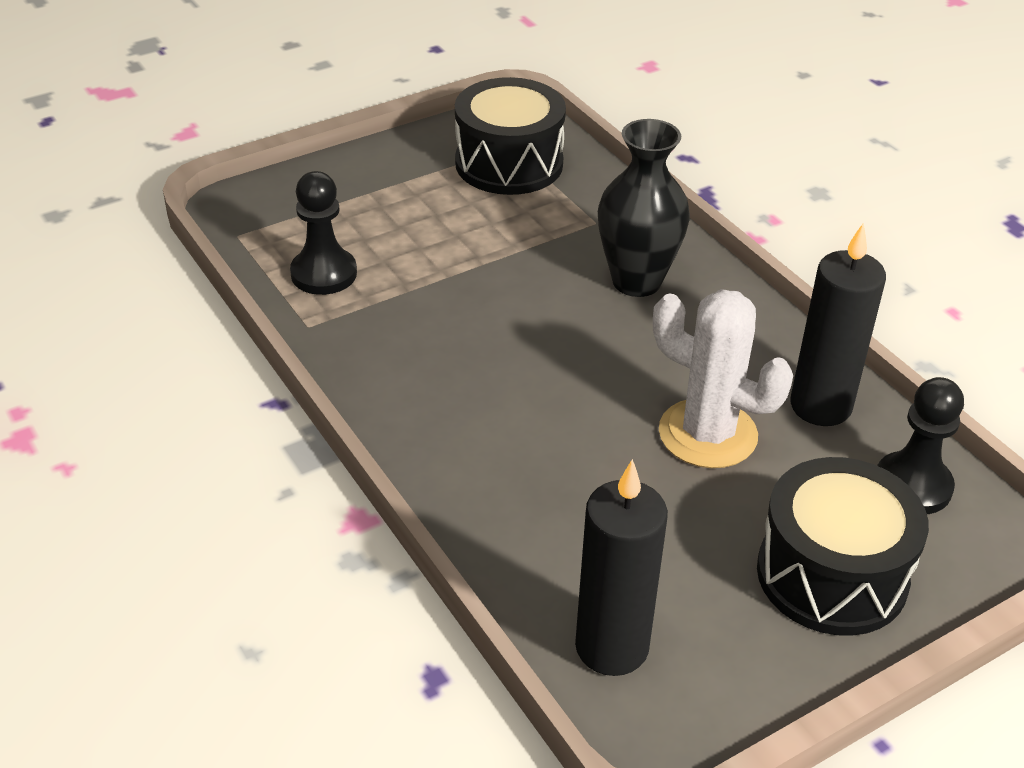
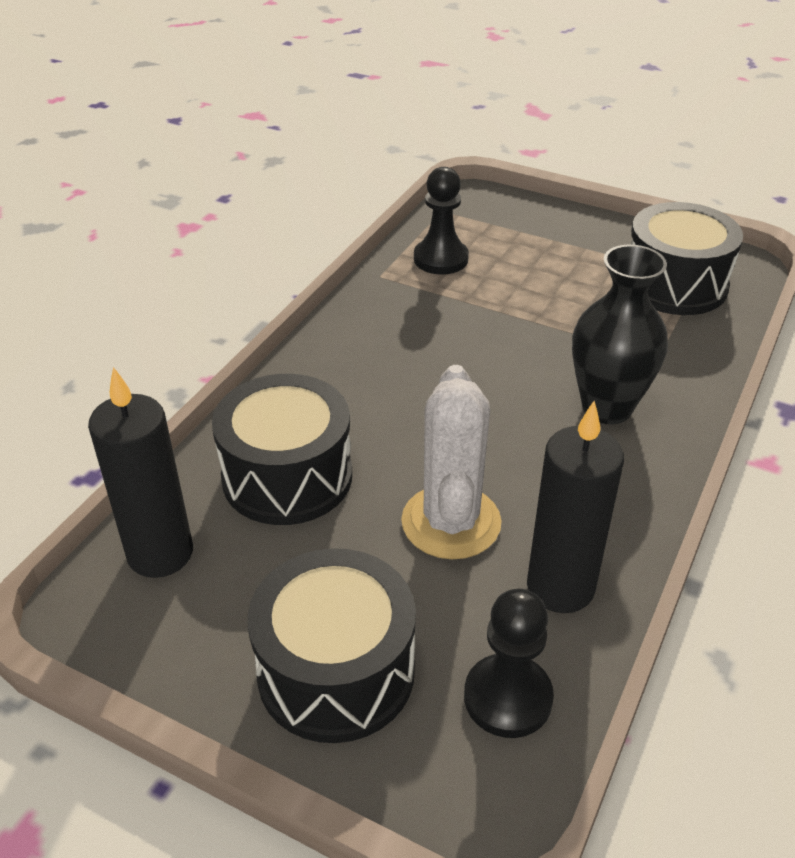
camera: 60 degrees right, 0 degrees up
none -> black drum [212,374,352,525]

